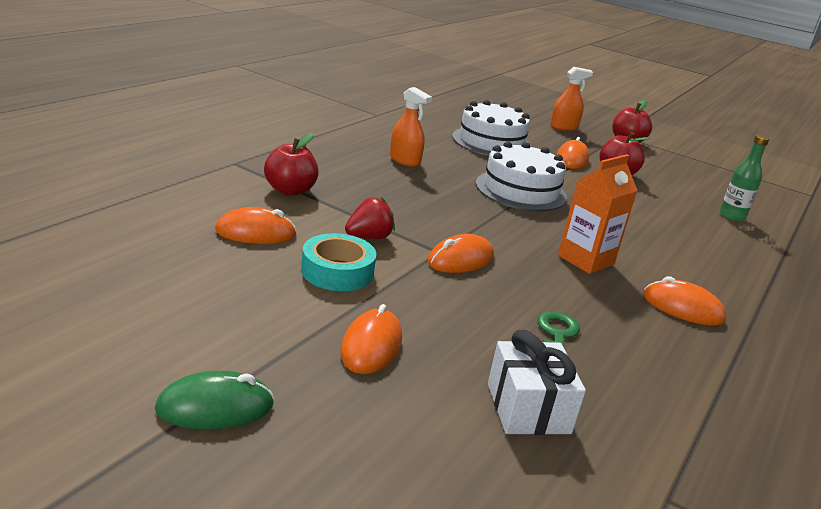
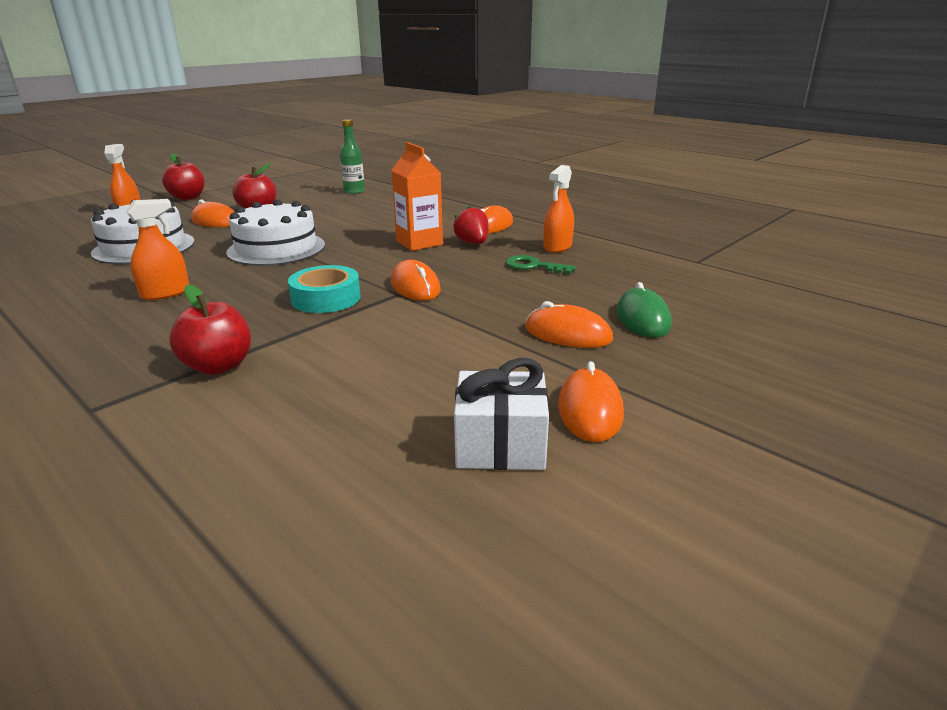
camera: 75 degrees left, 0 degrees up
green mouse [155,371,274,430] -> green mouse moved to [616,282,672,338]
orange mouse [215,207,297,244] -> orange mouse moved to [558,361,624,442]
turquoise tape [301,233,376,291] -> turquoise tape moved to [288,265,361,313]
red strawberry [345,197,395,239] -> red strawberry moved to [453,206,489,244]
white gift [488,330,586,435] -> white gift moved to [454,358,549,470]
none -> orange spray bottle [543,165,574,253]

